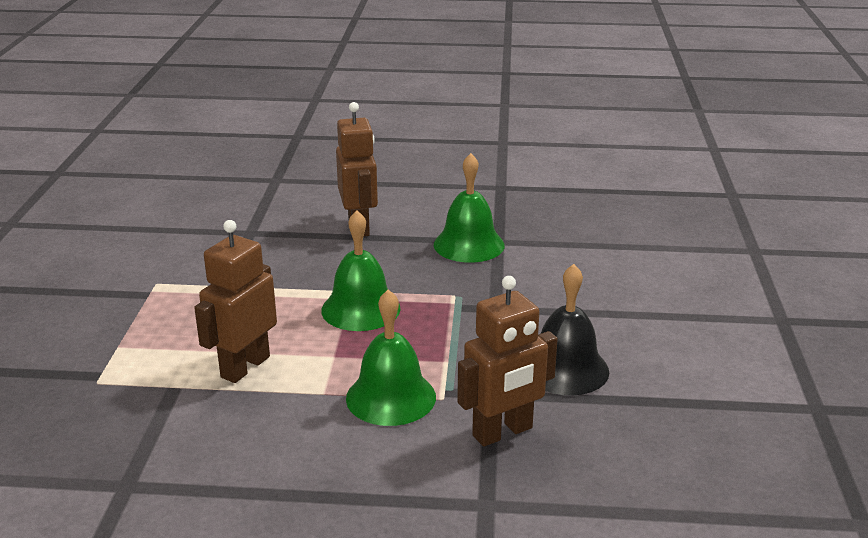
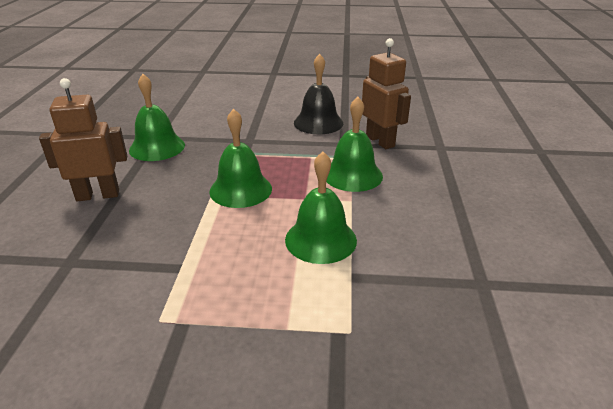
camera: 90 degrees left, 5 degrees up
brown robot [194,220,277,383] -> green bell [285,151,357,264]

